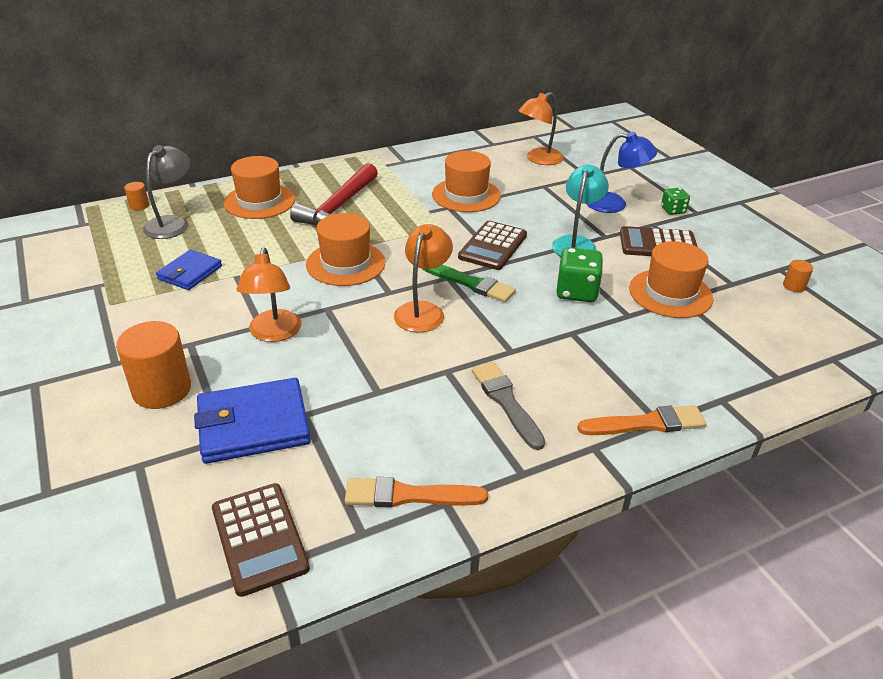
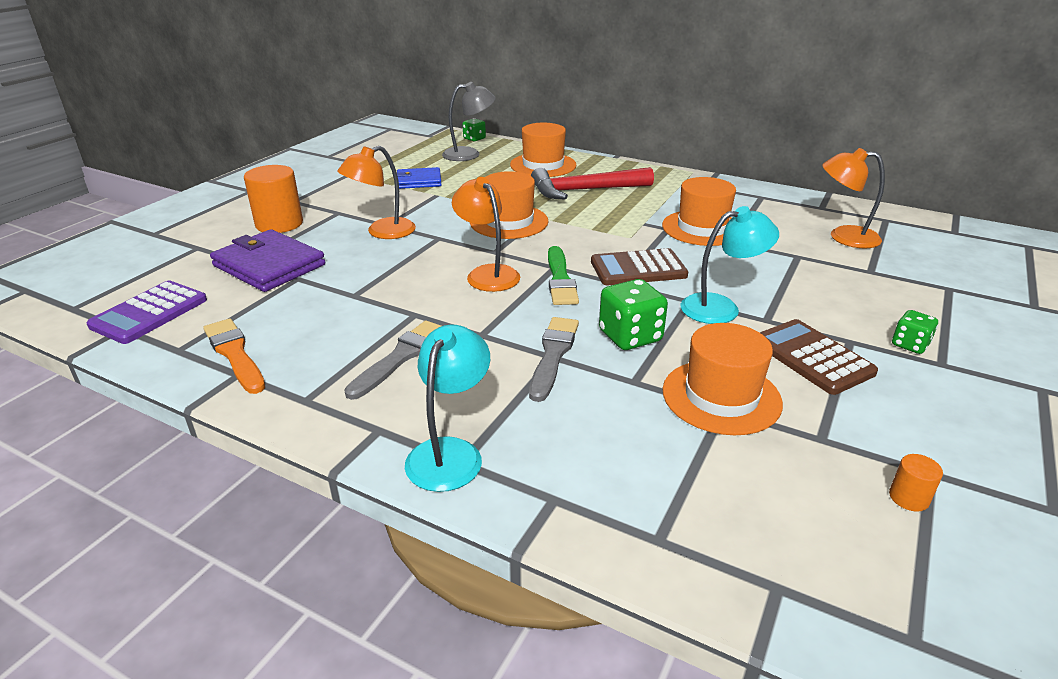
camera: 55 degrees right, 5 degrees down
orange cylinder [124,182,149,210] -> green dice [462,118,486,141]
blue wallet [194,378,311,464] -> purple wallet [210,229,325,292]
brown calculator [212,483,310,597] -> purple calculator [86,281,207,344]
orange lamp [394,224,453,332] -> orange lamp turned 105 degrees counterclockwise [452,177,520,292]
orange brush [577,405,706,435] -> turquoise lamp [405,325,490,492]
blue lamp [587,132,657,213] -> none
none -> grey brush [529,317,579,402]

